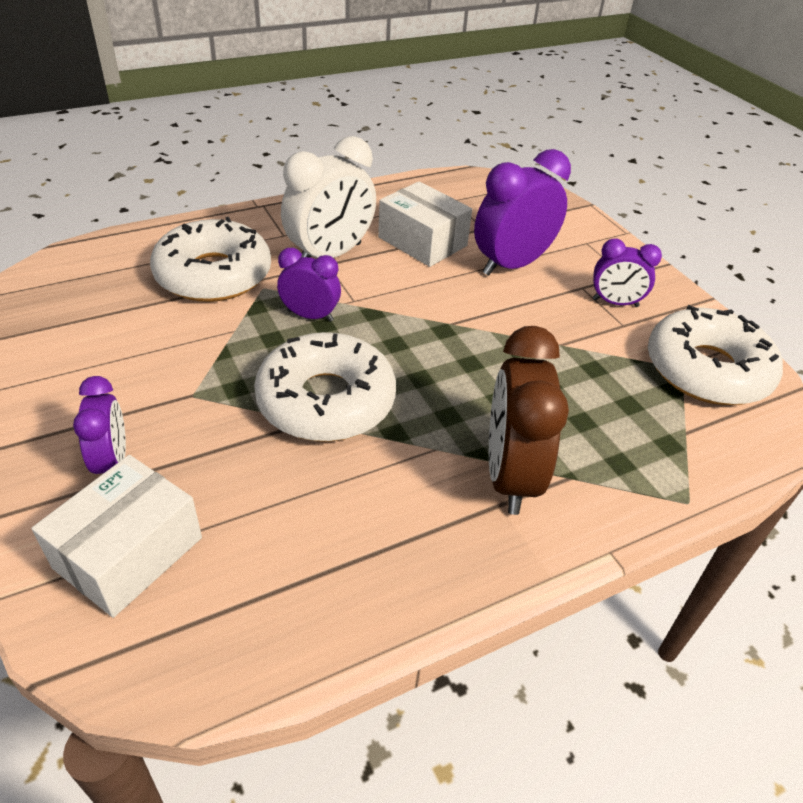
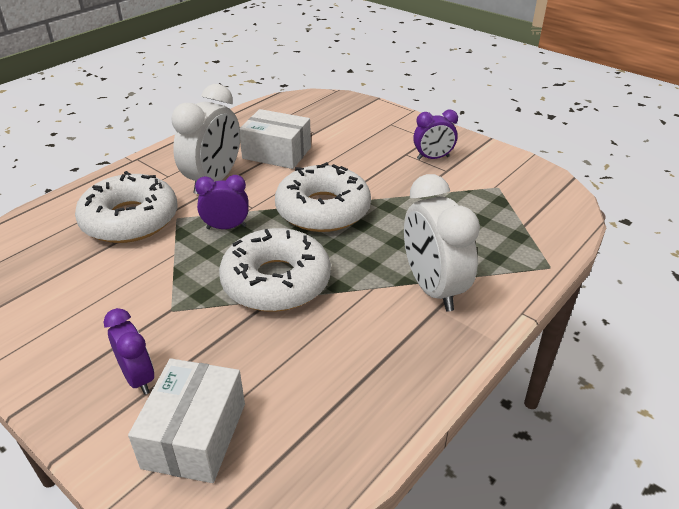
camera: 20 degrees left, 5 degrees down
purple clock [474,149,571,276] -> none
brown clock [489,326,569,515] -> white clock [404,174,480,312]
white donut [648,305,783,405] -> white donut moved to [275,162,371,232]

